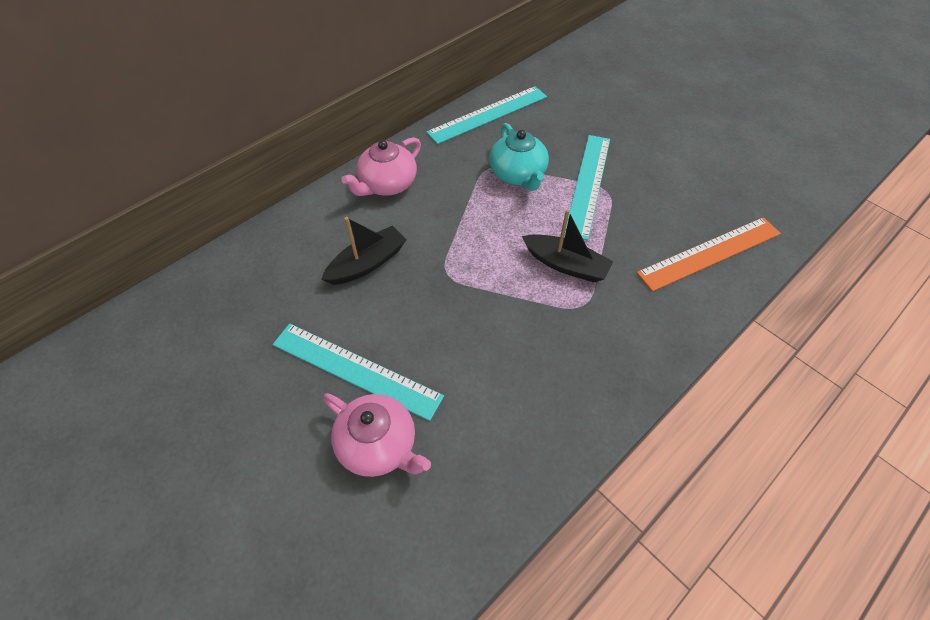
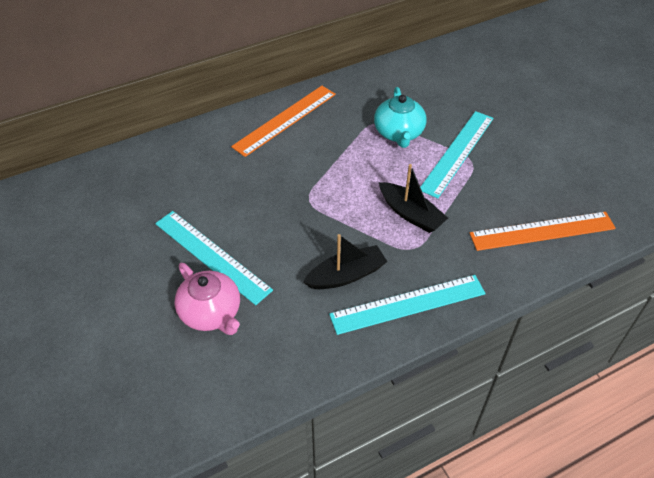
camera: 15 degrees right, 5 degrees down
black boat [321,217,407,285] -> black boat moved to [303,234,387,289]
pink teapot [341,137,421,196] -> orange ruler [231,86,336,157]
turquoise ruler [426,86,547,144] -> turquoise ruler moved to [329,275,486,335]

